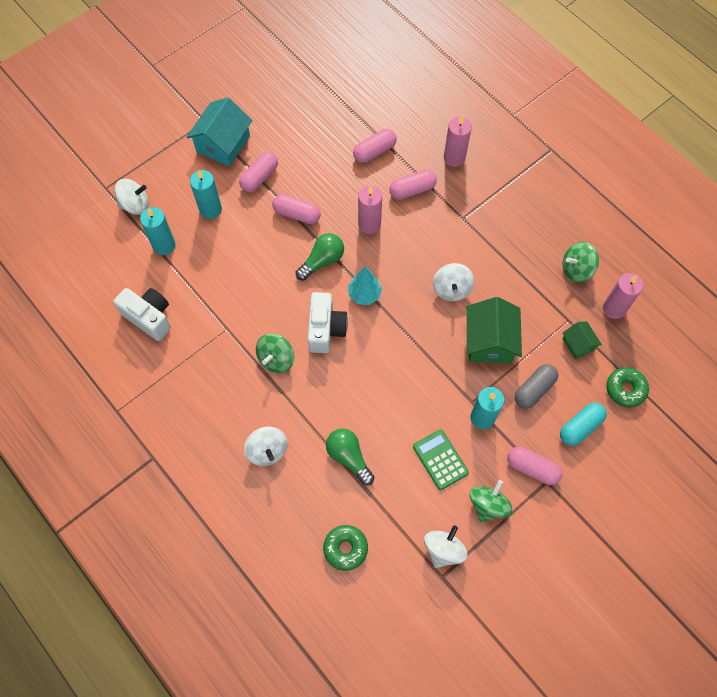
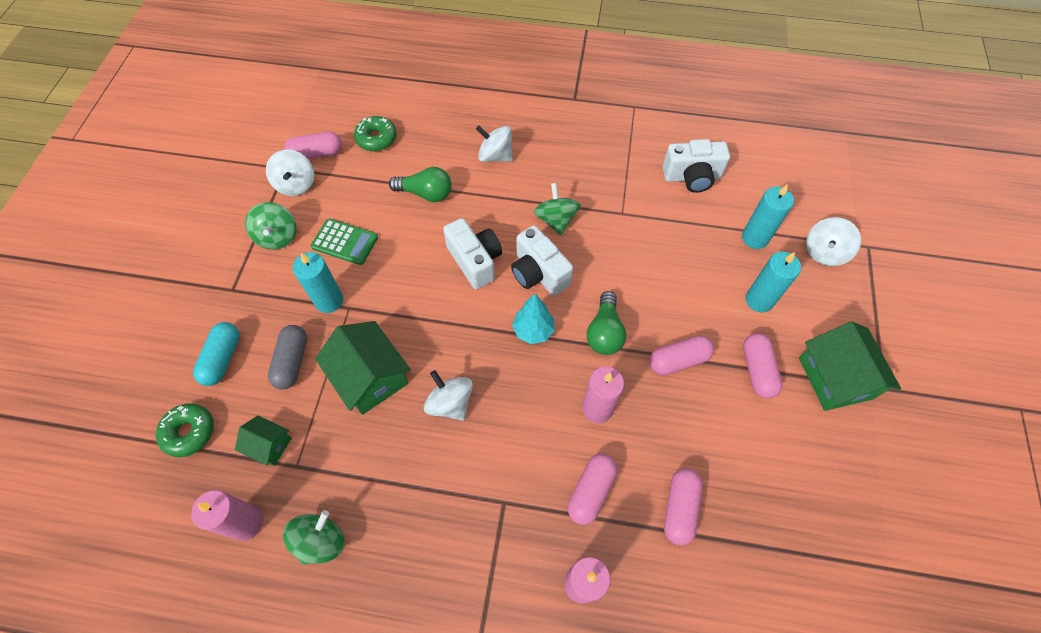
camera: 140 degrees right, 5 degrees down
turquoise house [186,97,253,166] -> green house [799,322,901,411]
pink capsule [507,447,562,485] -> pink capsule moved to [284,132,342,159]
none -> white camera [443,218,502,290]

